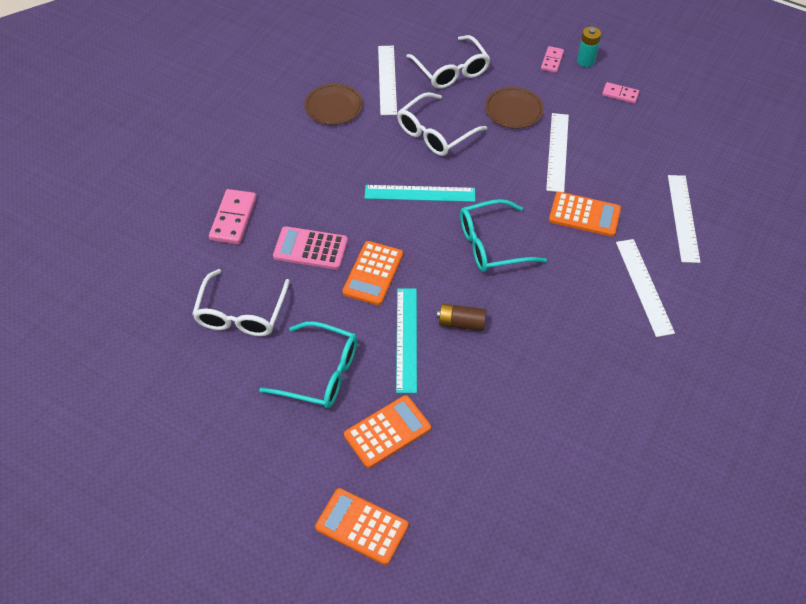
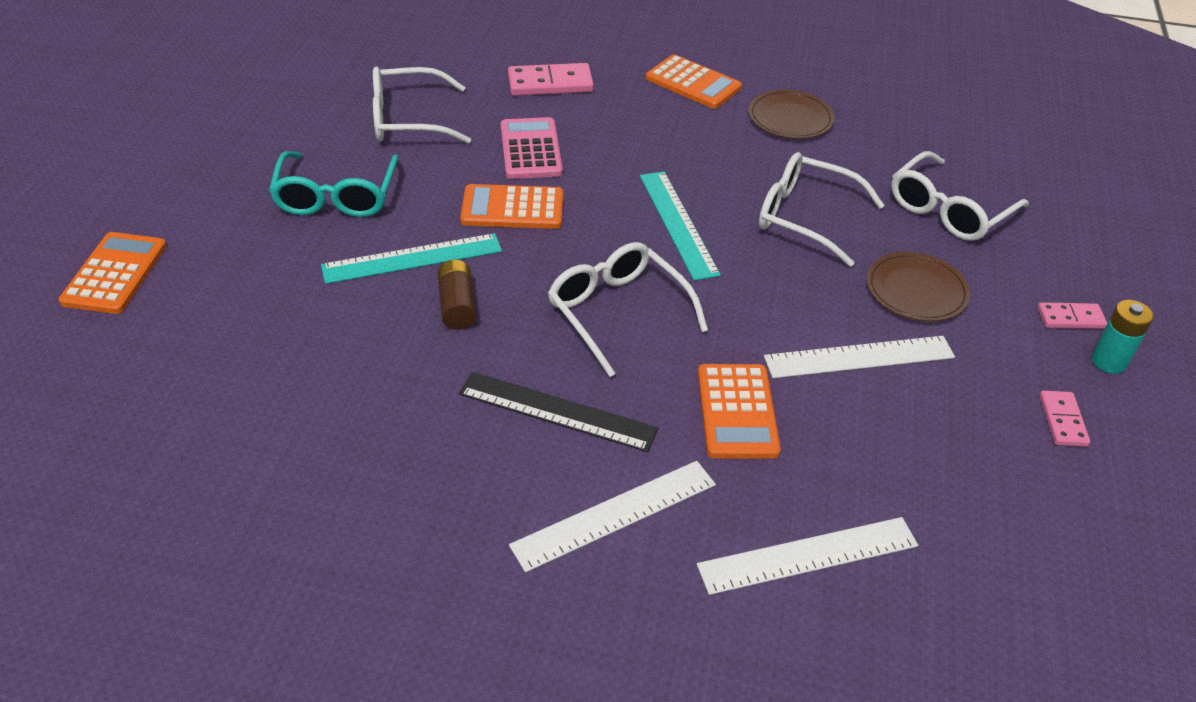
camera: 70 degrees right, 10 degrees down
orange calculator [344,395,431,468] -> orange calculator moved to [646,55,742,109]
white ruler [378,46,397,115] -> none
turquoise glasses [460,199,547,272] -> white glasses [548,242,708,377]
none -> black ruler [459,372,659,452]

